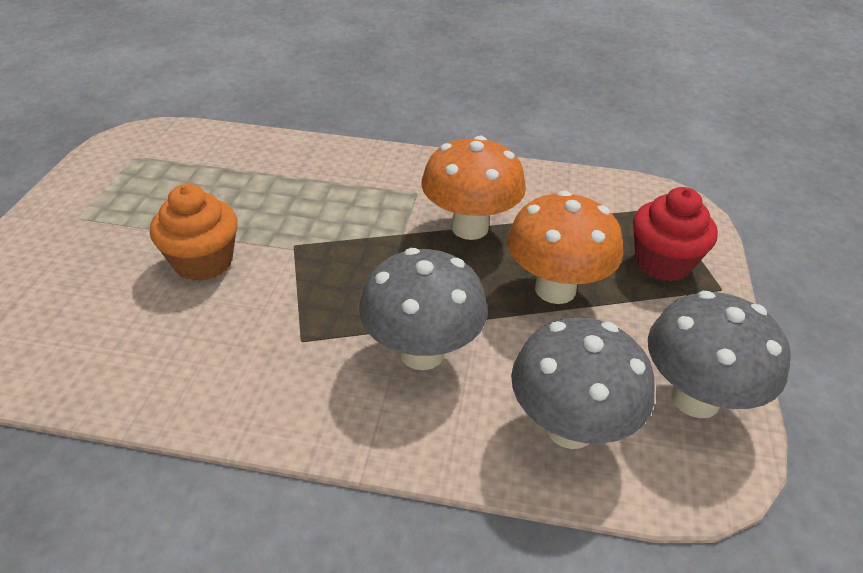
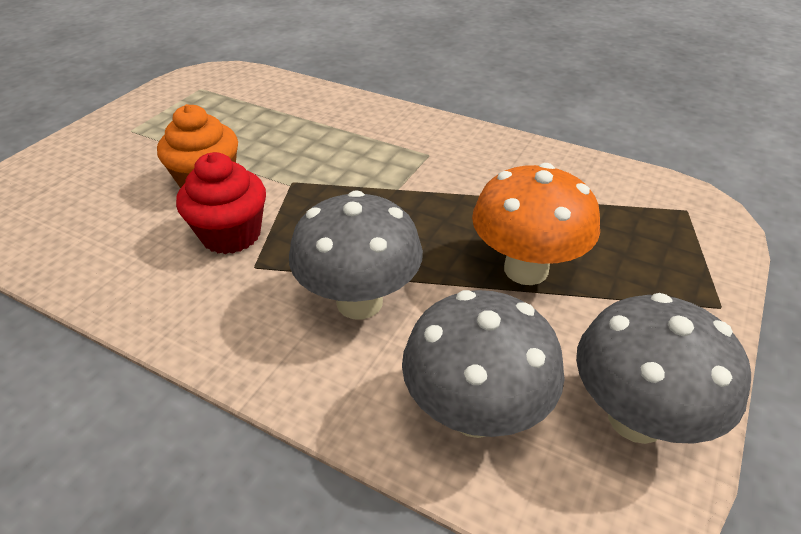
camera: 20 degrees right, 0 degrees up
orange mushroom [421,136,526,240] -> none
red cupcake [633,187,718,281] -> red cupcake moved to [176,152,266,254]

